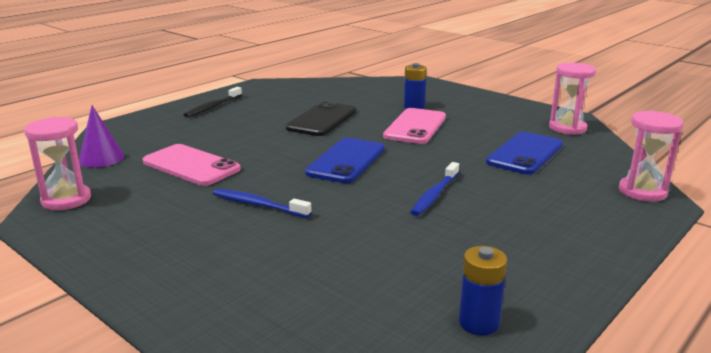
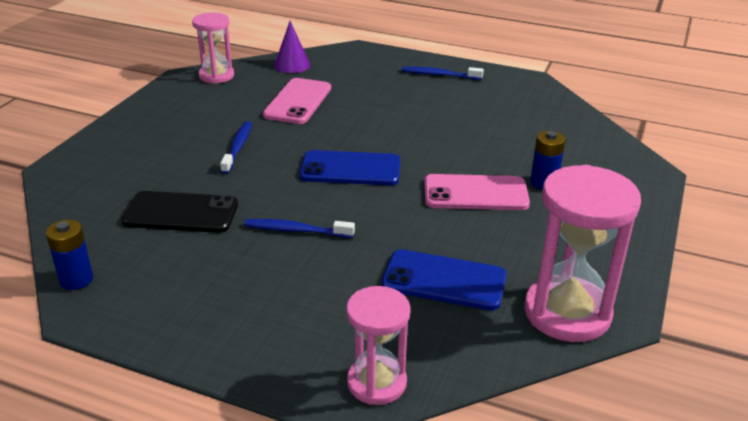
camera: 70 degrees right, 10 degrees up
black toothbrush [184,87,242,117] -> blue toothbrush [402,67,484,80]
black phone [286,101,356,136] -> black phone moved to [122,191,238,233]
pink hourglass [549,63,596,135] -> pink hourglass [524,165,641,342], size x1.60

